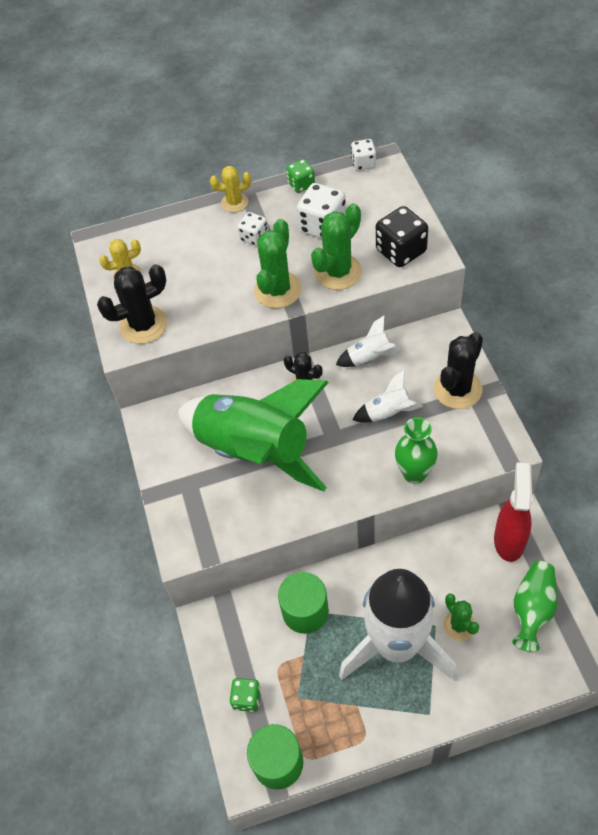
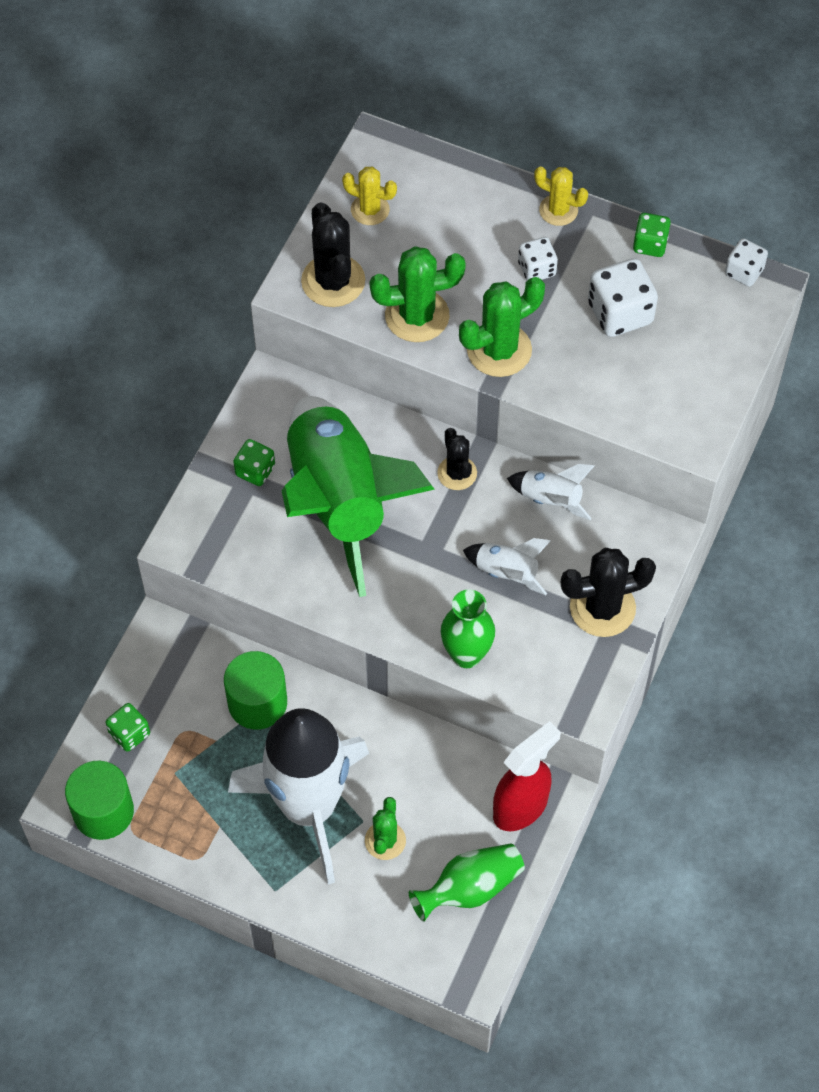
camera: 35 degrees right, 5 degrees up
black cactus [97,264,167,344] -> black cactus turned 60 degrees clockwise [301,202,365,307]
green cactus [311,203,362,290] -> green cactus moved to [369,246,466,342]
black dice [376,206,428,267] -> none
none -> green dice [233,439,275,486]

